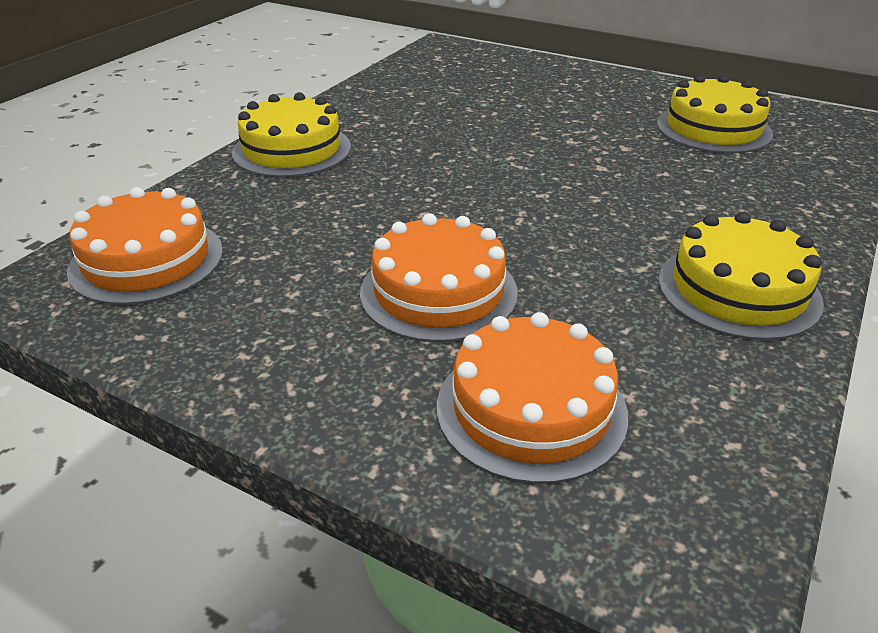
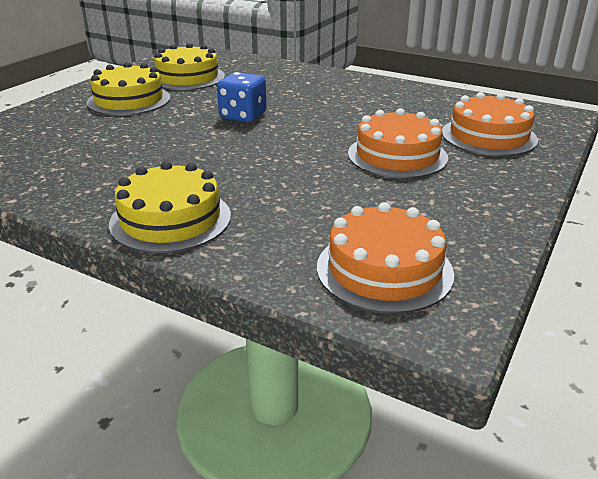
camera: 90 degrees left, 5 degrees down
yellow cake [658,212,824,340] -> yellow cake moved to [87,62,171,116]
none -> blue dice [217,72,267,122]

